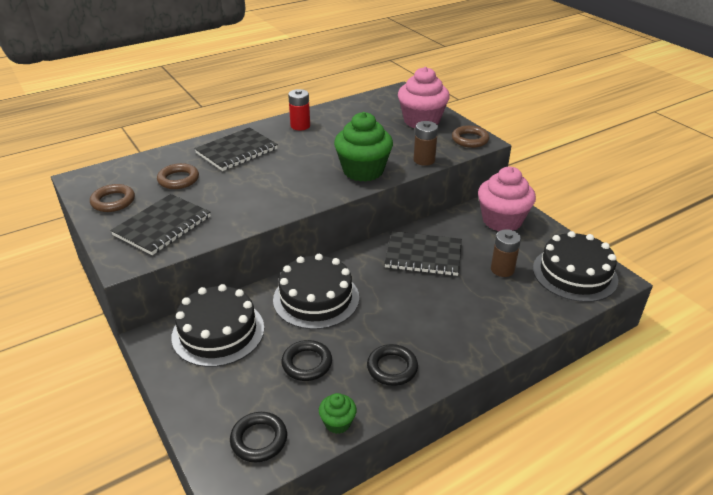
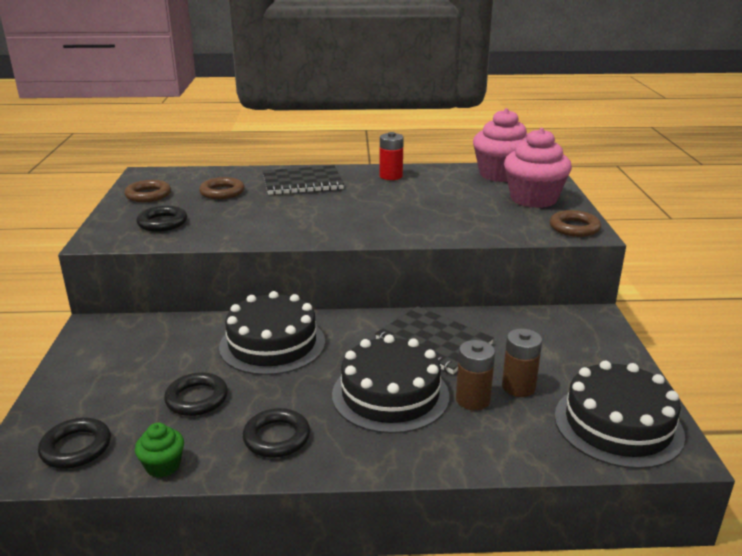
camera: 30 degrees right, 10 degrees down
black notebook [110,194,210,255] -> black ring [136,206,187,232]
black cake [172,284,264,367] -> black cake moved to [332,335,449,434]
green cupcake [334,112,393,182] -> none
brown battery [414,121,438,166] -> brown battery moved to [456,340,495,410]
pink cupcake [478,167,536,232] -> pink cupcake moved to [473,108,528,182]

